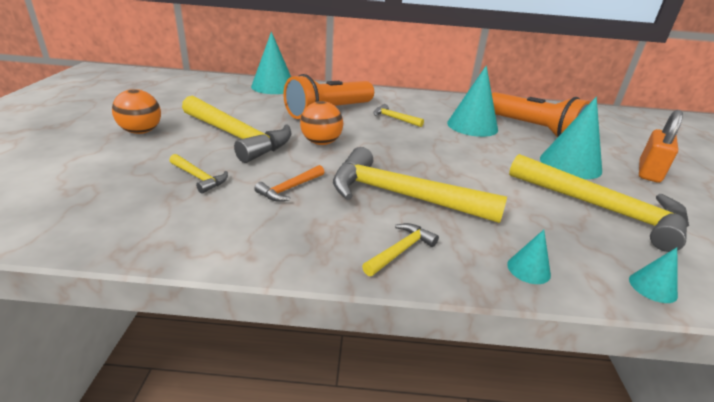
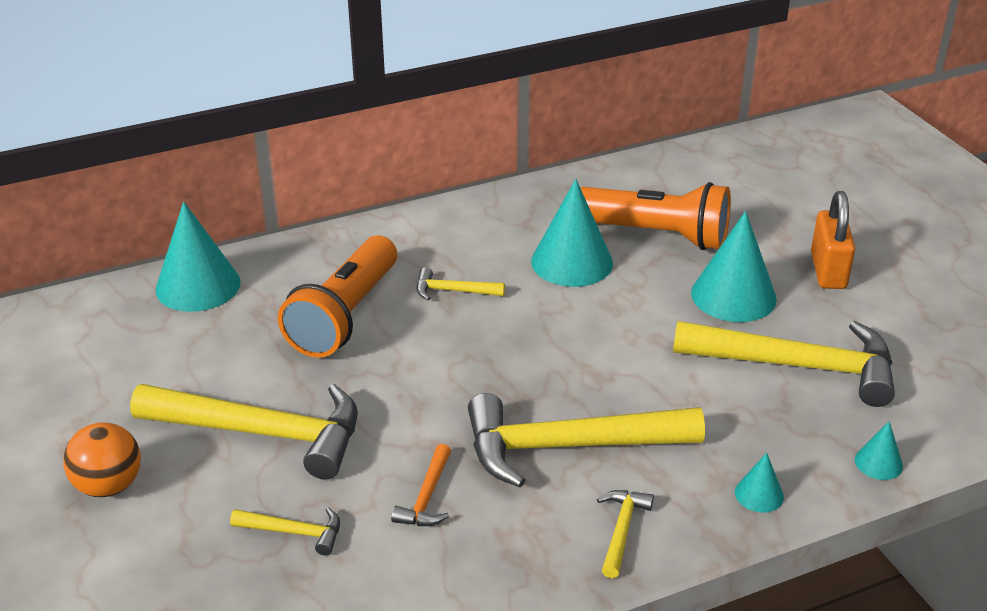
camera: 25 degrees left, 5 degrees up
orange ball [300,101,343,145] -> none

